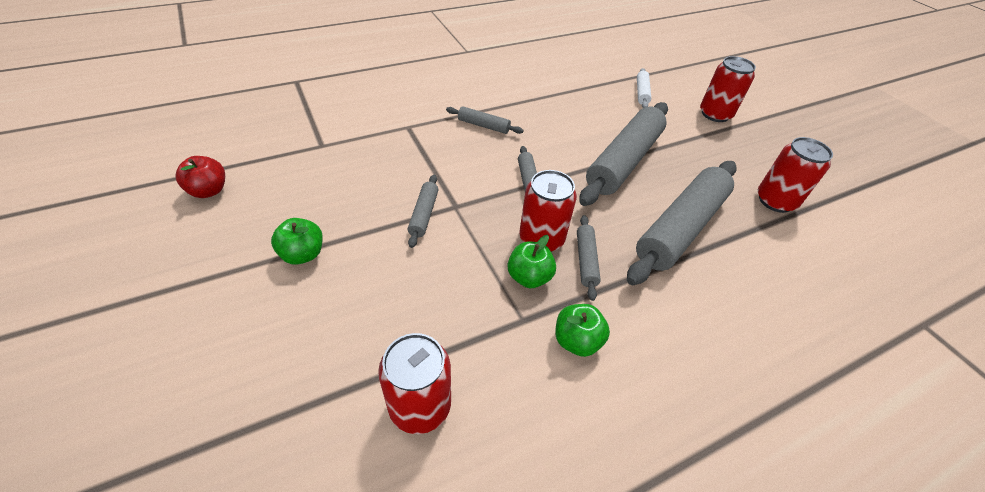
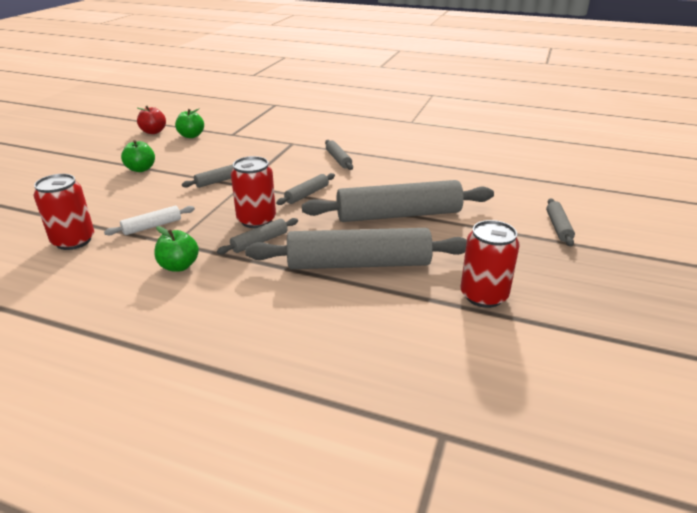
camera: 50 degrees right, 15 degrees down
green apple [508,235,556,288] -> green apple moved to [175,108,204,138]
white rolling pin [637,68,651,108] -> white rolling pin moved to [104,206,195,235]
red can [700,56,756,122] -> grey rolling pin [546,198,575,247]

